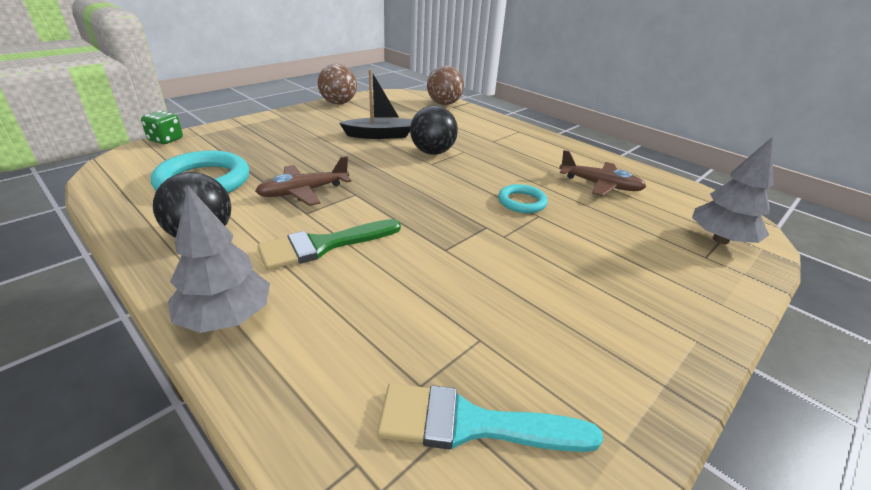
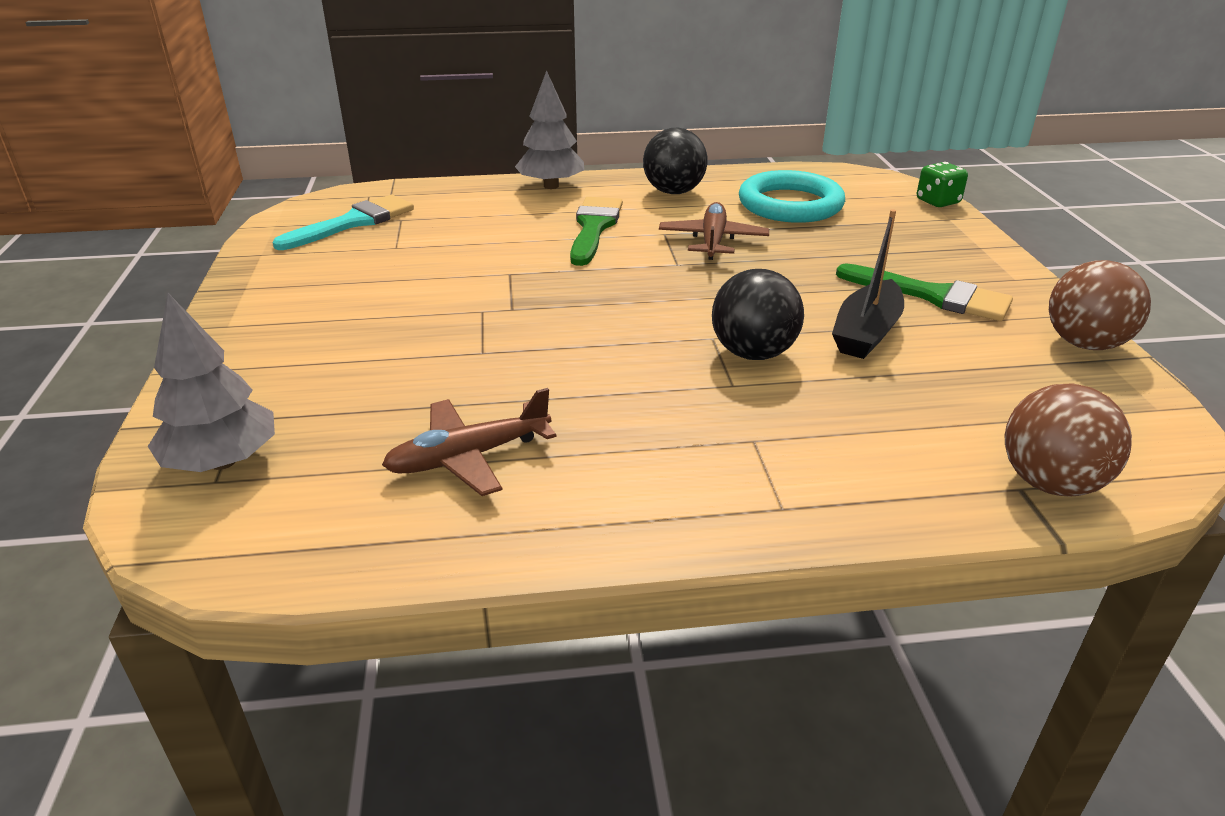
camera: 130 degrees right, 0 degrees up
turquoise ring [498,184,548,213] -> none
none -> green brush [836,263,1013,321]

